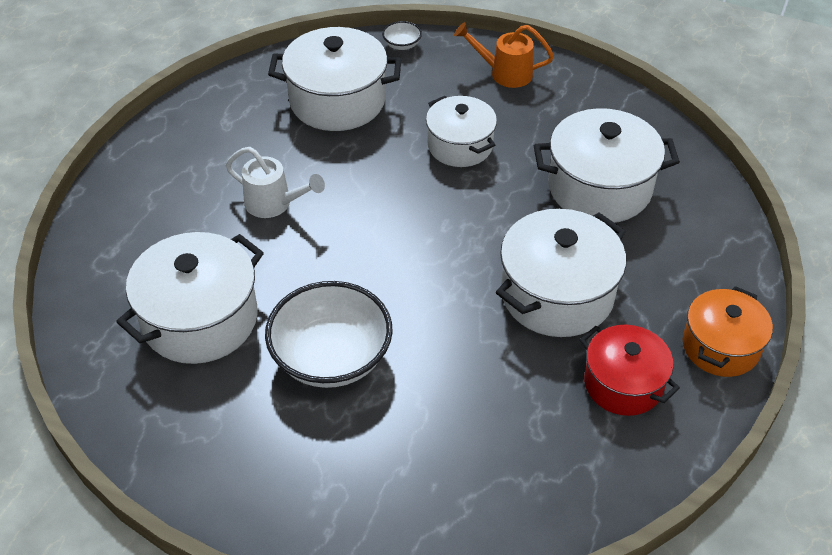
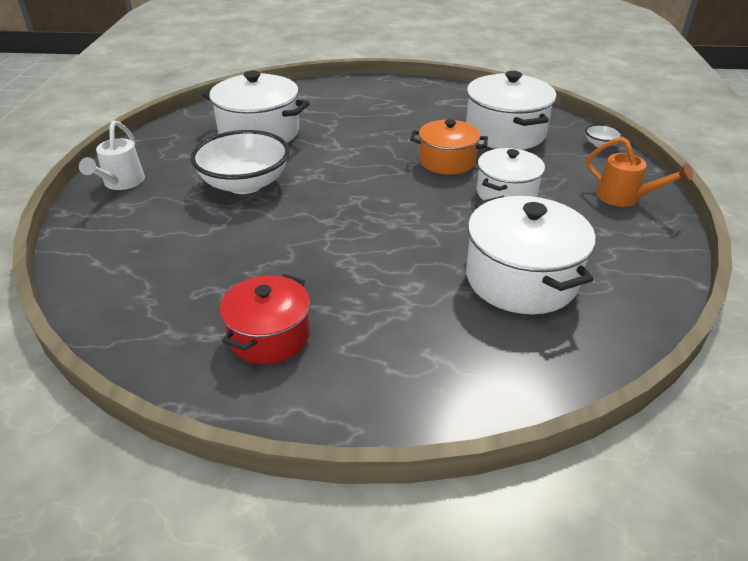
camera: 70 degrees right, 10 degrees down
white watering can [226,147,325,218] -> white watering can moved to [79,120,145,190]
orange watering can [454,22,554,88] -> orange watering can turned 135 degrees clockwise [586,137,693,207]
white pot [496,209,626,337] -> none
orange pot [683,286,773,377] -> orange pot moved to [410,119,488,175]

